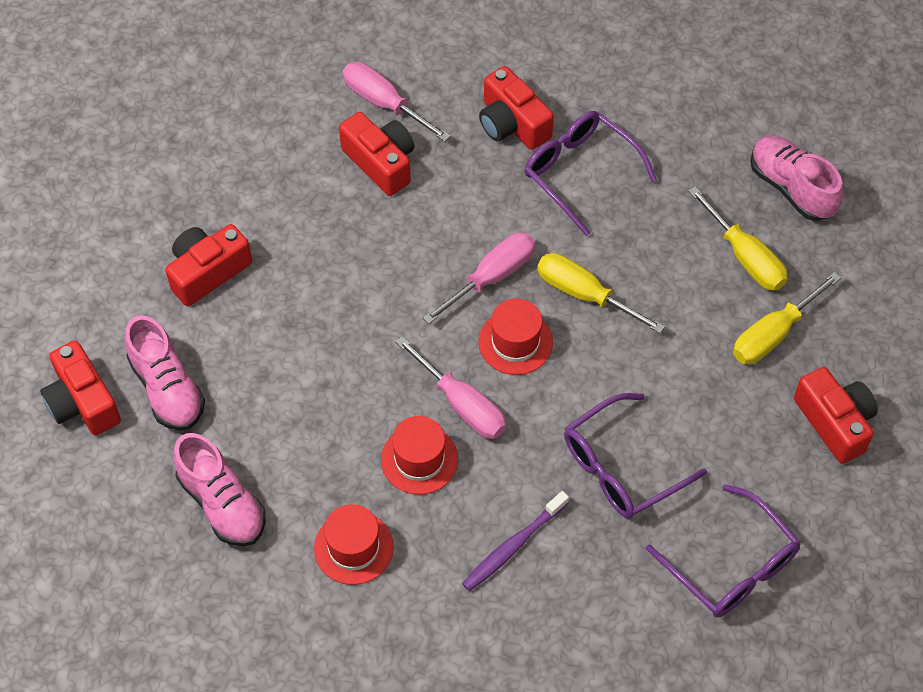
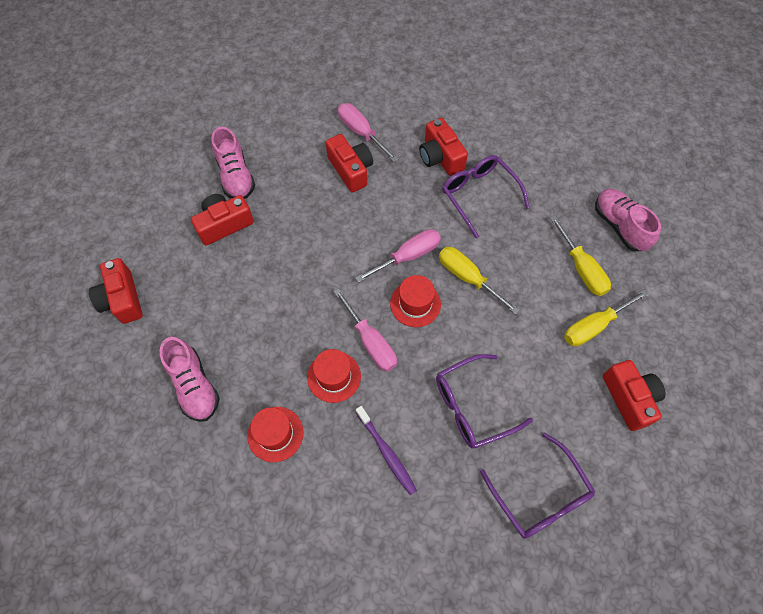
camera: 10 degrees right, 5 degrees up
pink shoe [125,315,205,431] -> pink shoe moved to [211,127,255,199]
purple toothbrush [462,491,569,591] -> purple toothbrush turned 90 degrees counterclockwise [356,406,417,495]

